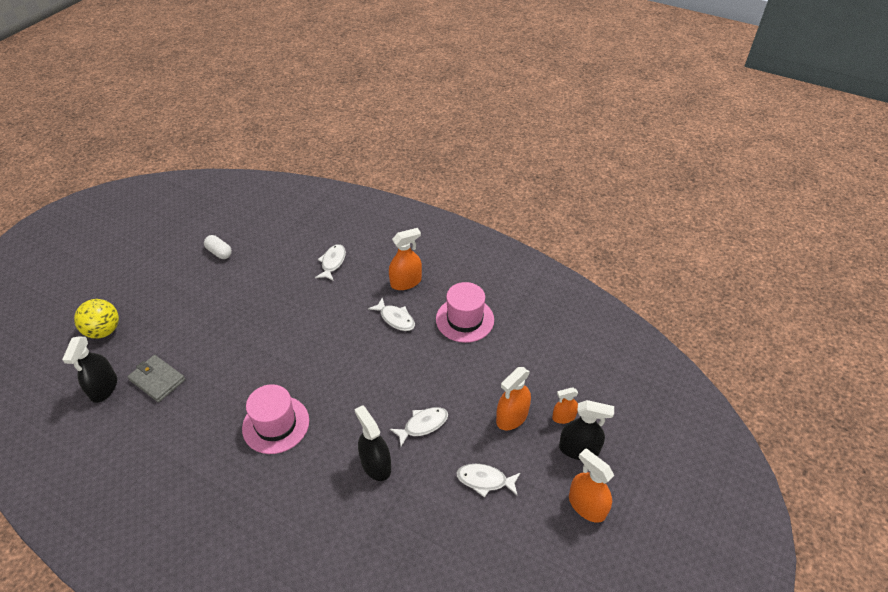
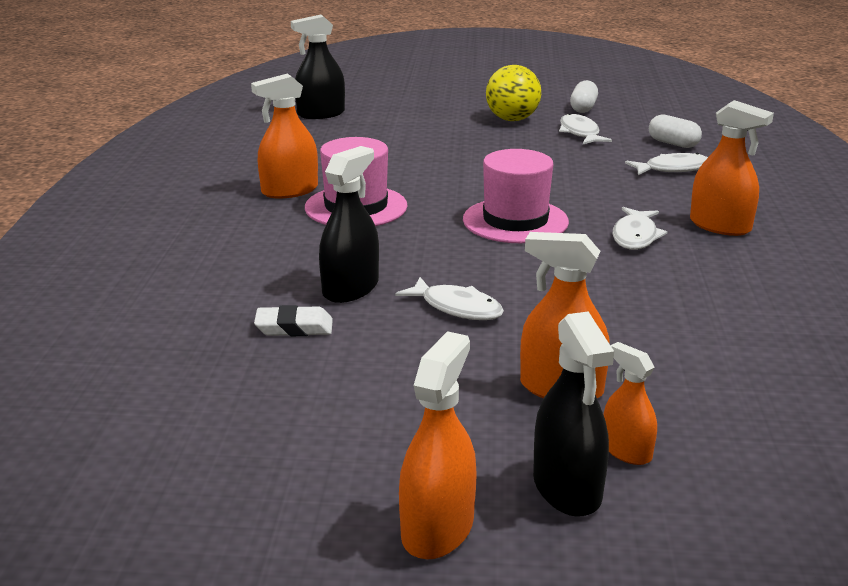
camera: 65 degrees right, 20 degrees down
yellow ball [74,299,119,339] -> yellow ball moved to [486,65,541,121]
grey wallet [127,355,185,402] -> none
pink hat [436,282,494,343] -> pink hat moved to [463,149,569,243]
white fish [456,464,520,498] -> white fish moved to [559,113,612,144]
none -> orange spray bottle [251,74,318,199]
none -> white eraser [254,305,333,336]
none -> white capsule [649,115,702,148]

